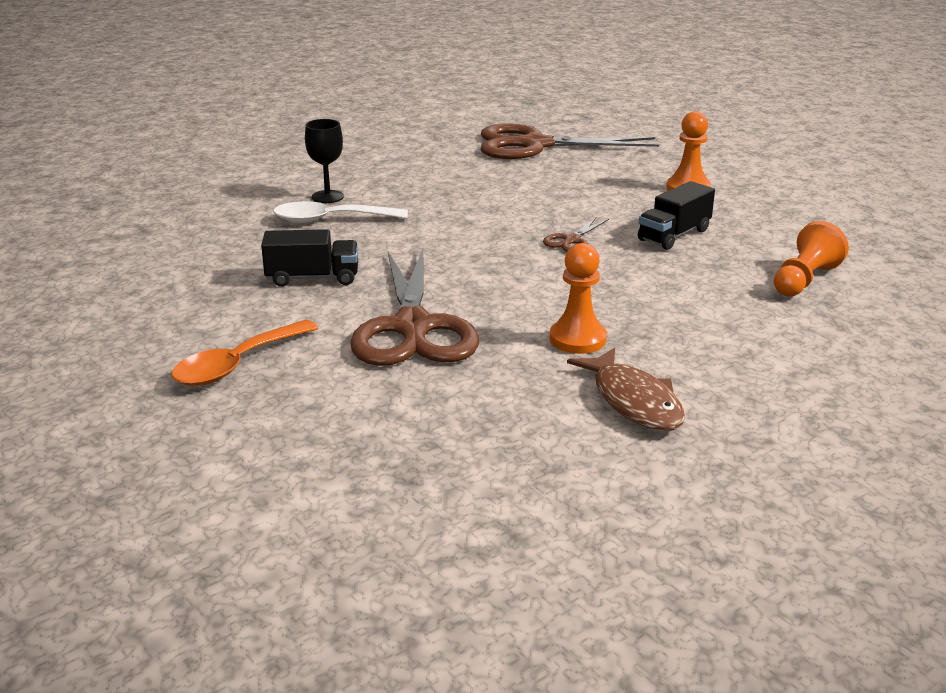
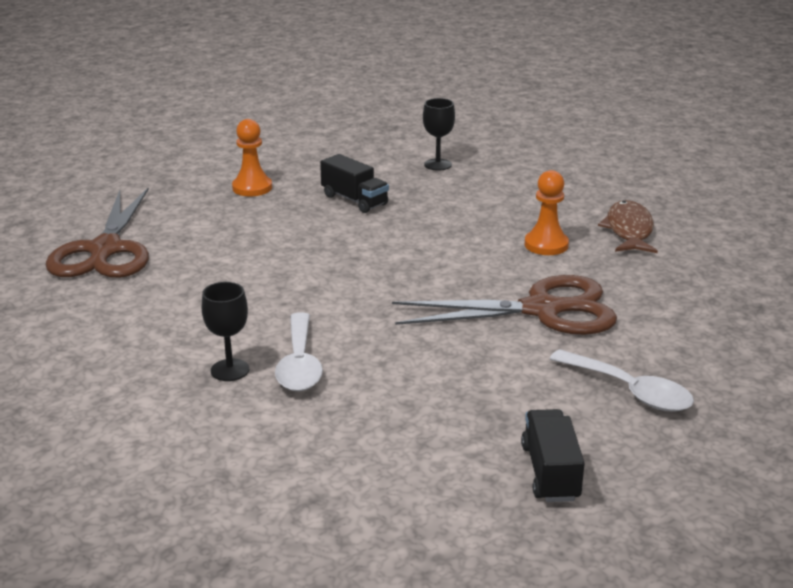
camera: 90 degrees left, 0 degrees up
orange spoon [172,320,318,386] -> white spoon [549,349,694,412]
black truck [261,229,358,287] -> black truck moved to [521,409,585,502]
brown scissors [543,217,609,252] -> none
brown fish [567,348,685,431] -> brown fish turned 60 degrees counterclockwise [598,200,658,253]
orange pawn [774,221,849,297] -> black goblet [423,98,455,171]

